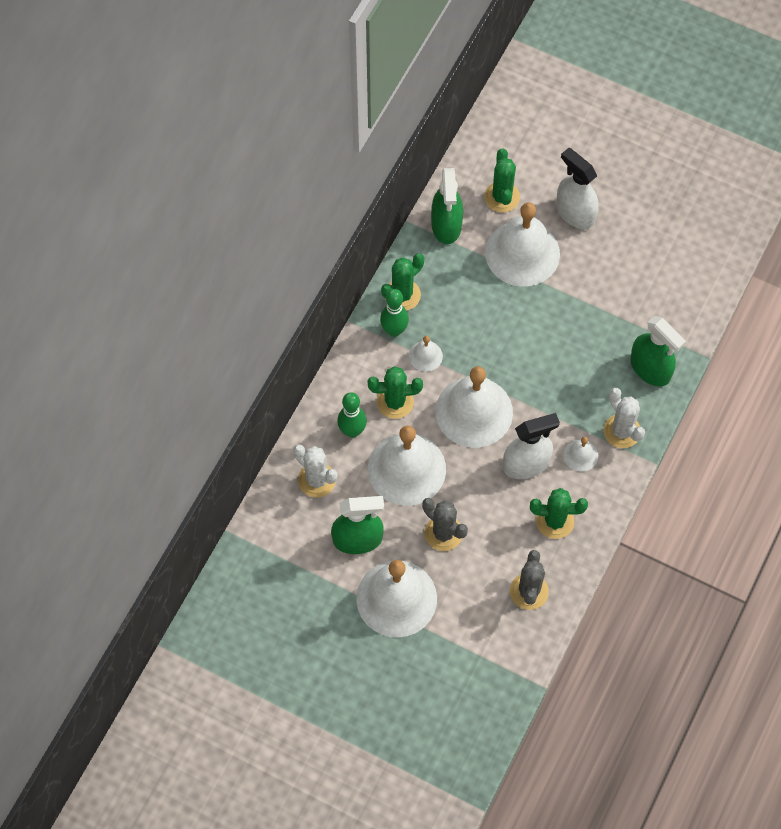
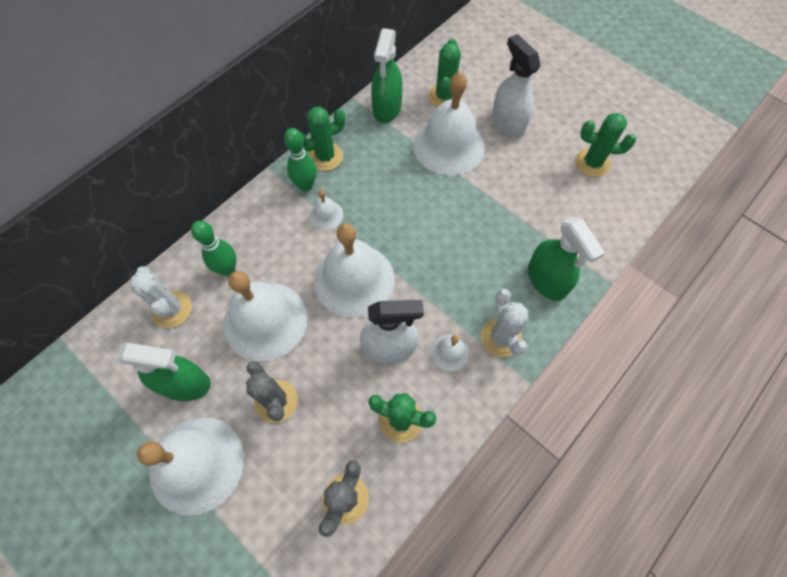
camera: 15 degrees right, 0 degrees up
green cactus [368,366,423,419] -> green cactus moved to [575,113,636,177]

